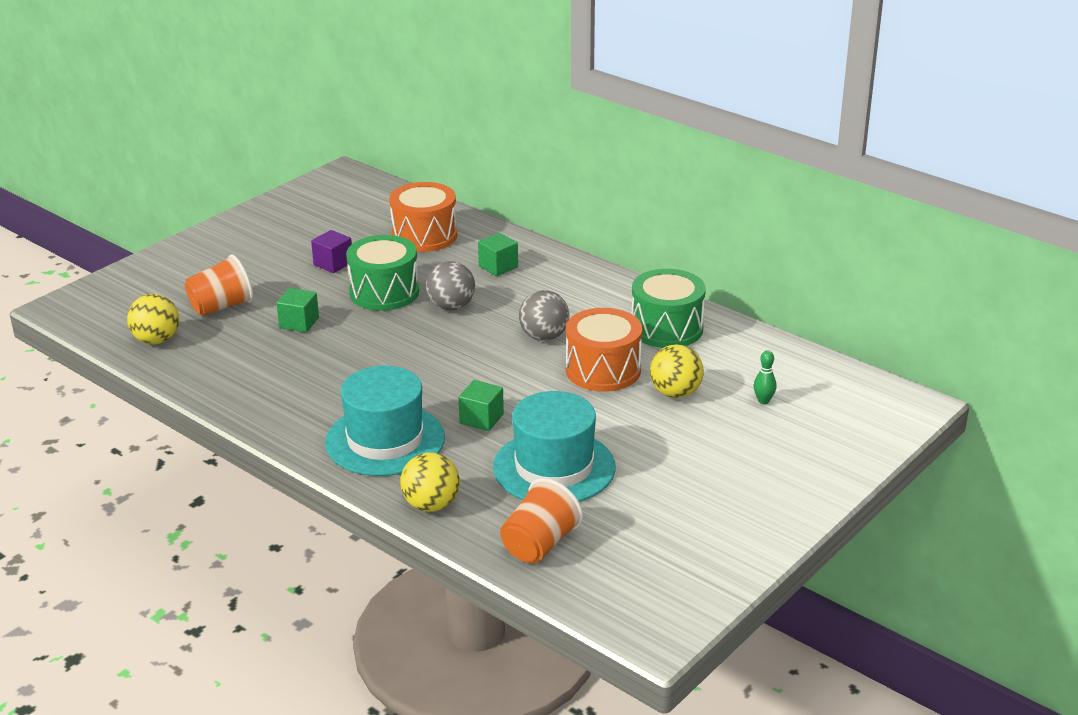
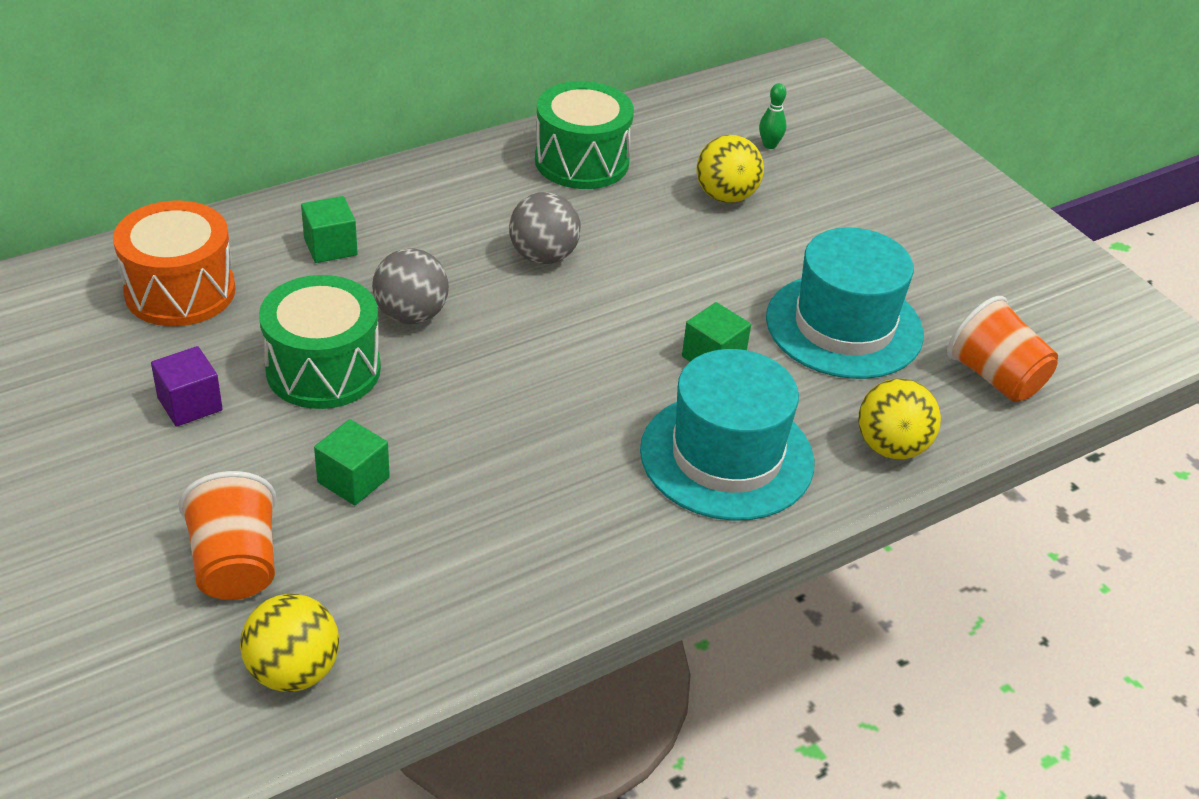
camera: 75 degrees left, 10 degrees up
orange drum [566,308,642,392] -> none

